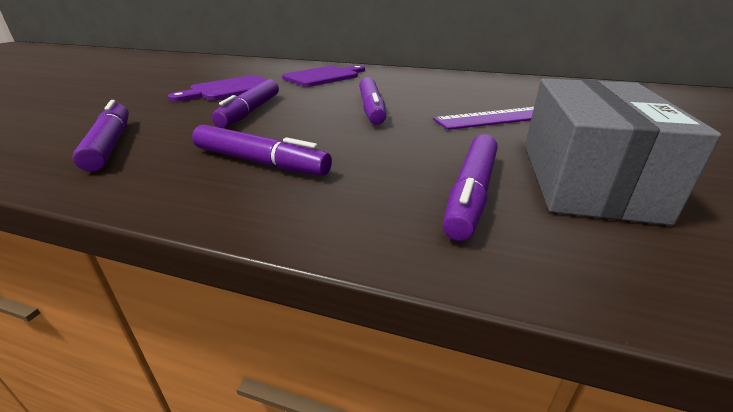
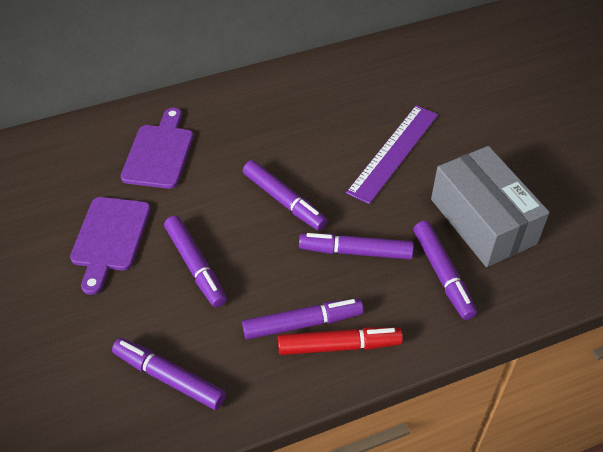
camera: 40 degrees left, 20 degrees up
none -> red marker [278,327,403,355]
none -> purple marker [299,233,414,259]

